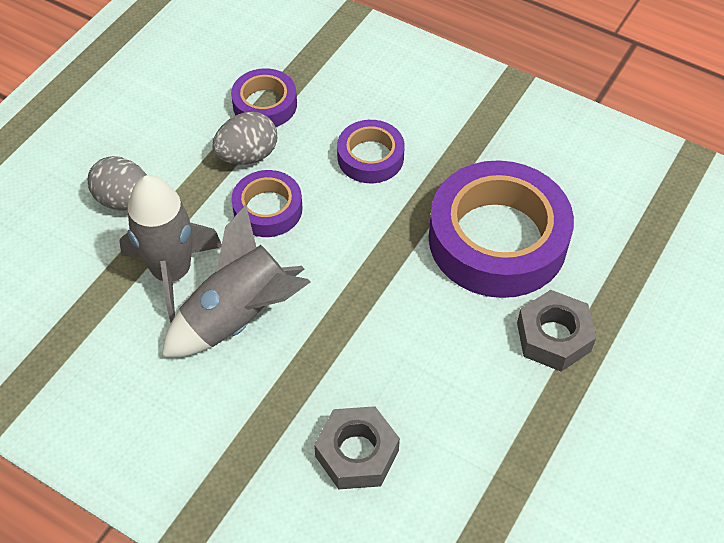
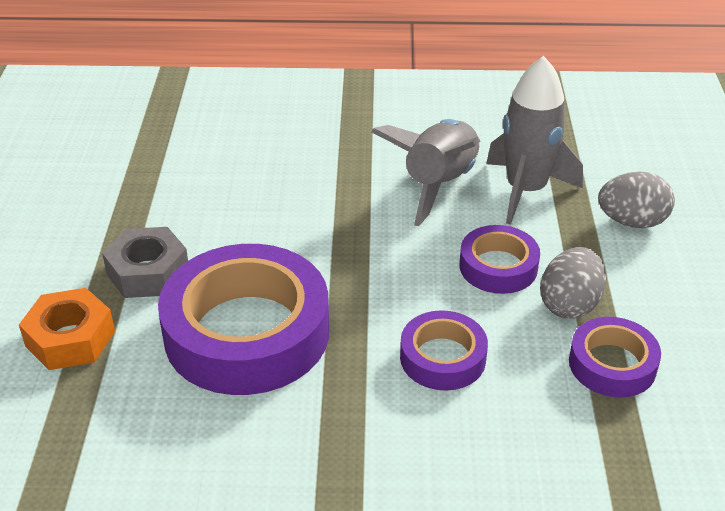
camera: 150 degrees right, 15 degrees down
grey nut [314,406,400,489] -> none
none -> orange nut [19,288,115,370]

